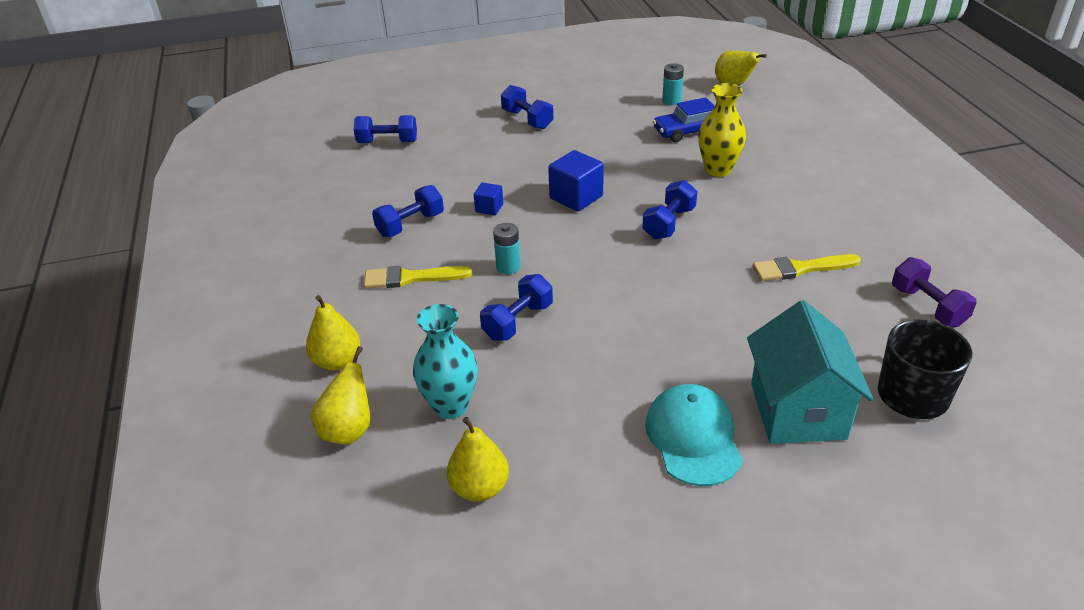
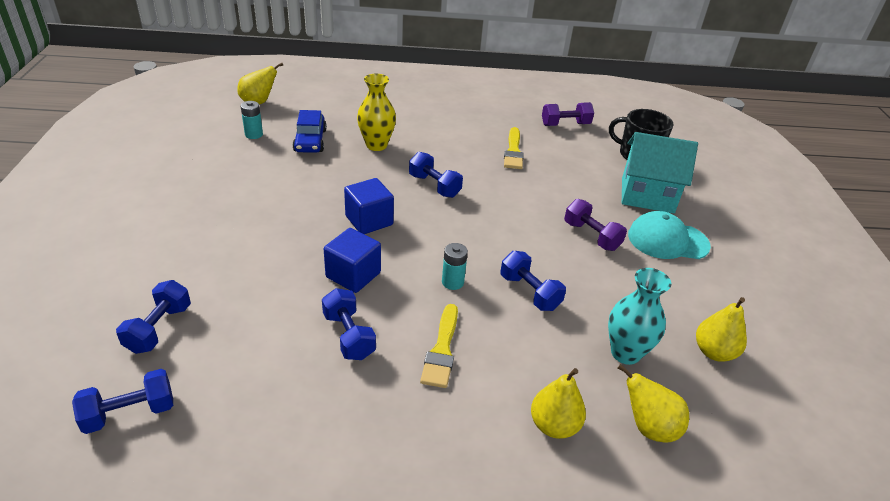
camera: 80 degrees left, 0 degrees up
blue cube [474,183,503,215] -> blue cube [324,228,381,293], size x1.78
blue dumbbell [501,85,553,129] -> blue dumbbell moved to [72,369,173,434]
none -> purple dumbbell [564,199,627,251]

